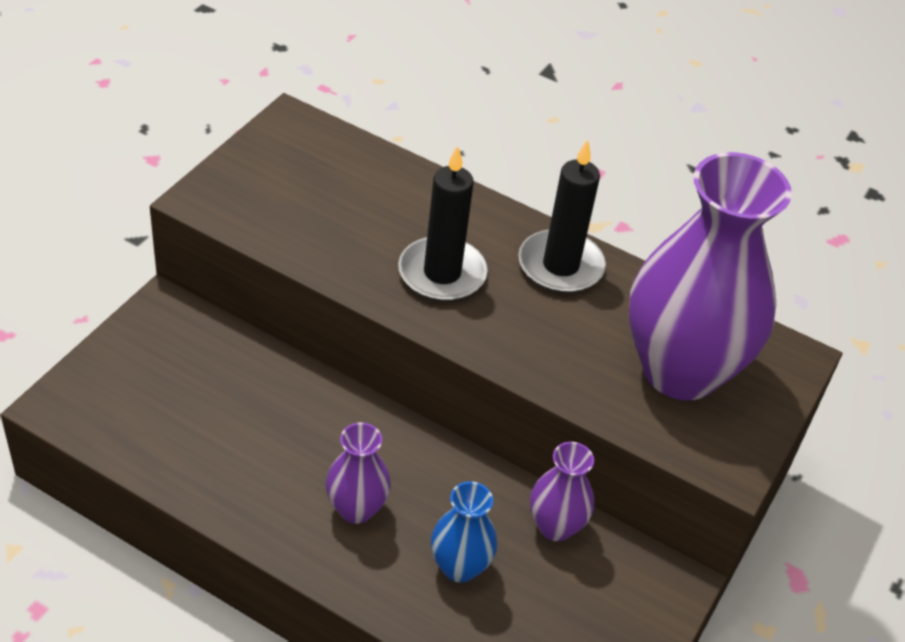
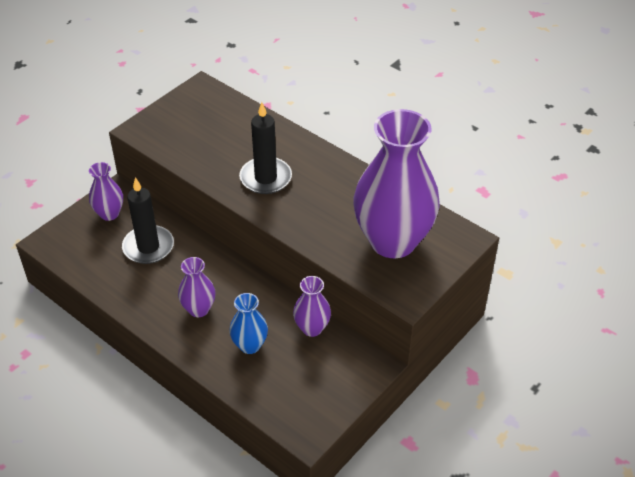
camera: 15 degrees right, 0 degrees up
black candle [518,139,606,293] -> black candle moved to [122,177,174,264]
none -> purple vase [89,162,123,221]

